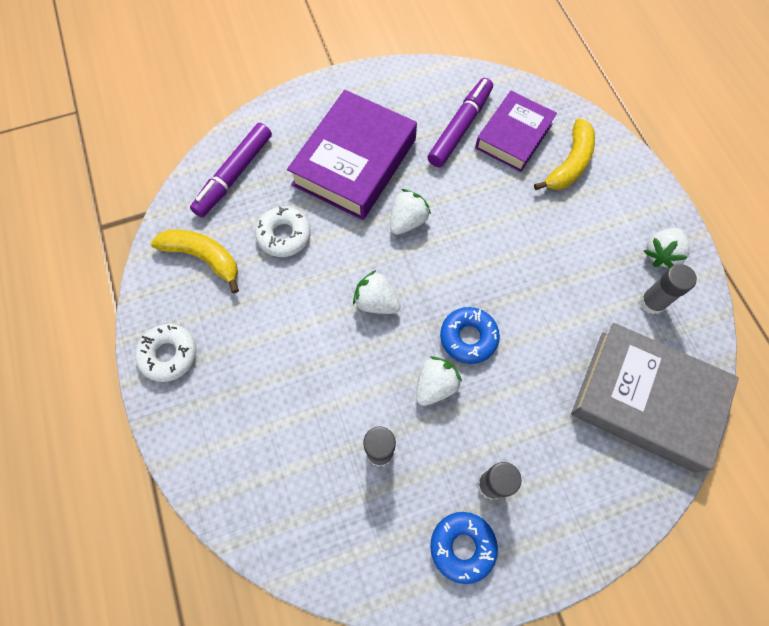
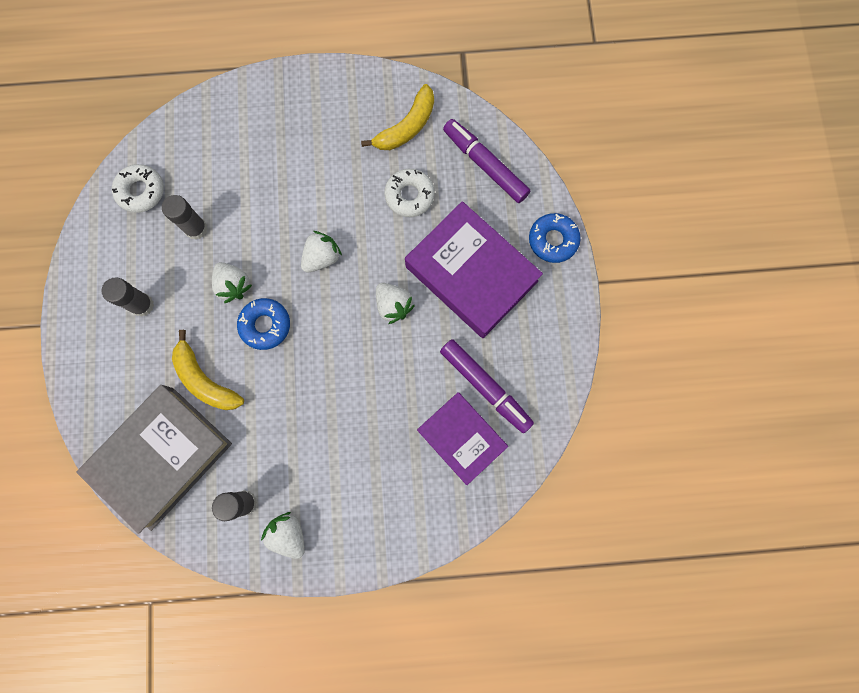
camera: 105 degrees right, 10 degrees up
white donut [135,324,196,382] -> white donut moved to [112,164,164,213]
blue donut [430,512,498,584] -> blue donut moved to [529,213,581,263]
yellow banana [534,118,595,190] -> yellow banana moved to [172,330,244,410]

